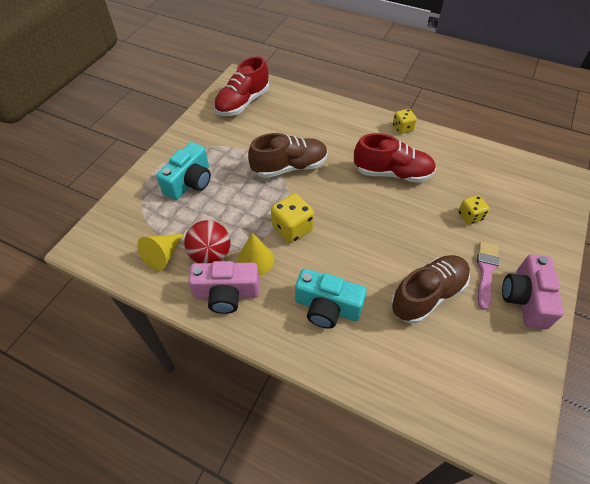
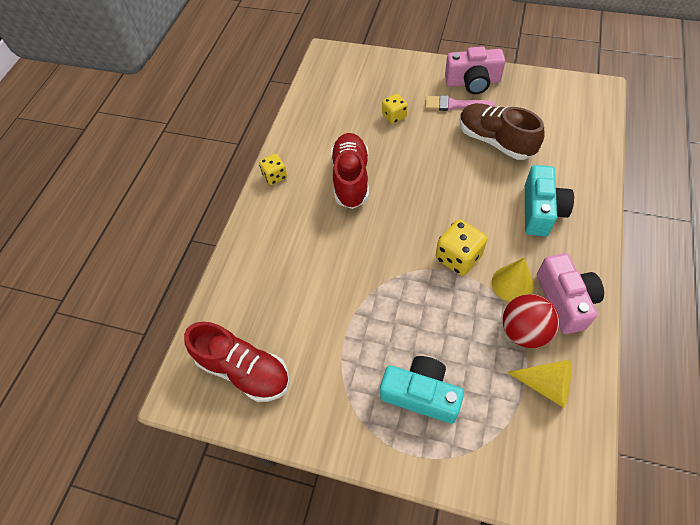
camera: 95 degrees left, 5 degrees up
brown shoe [248,133,328,178] -> none

